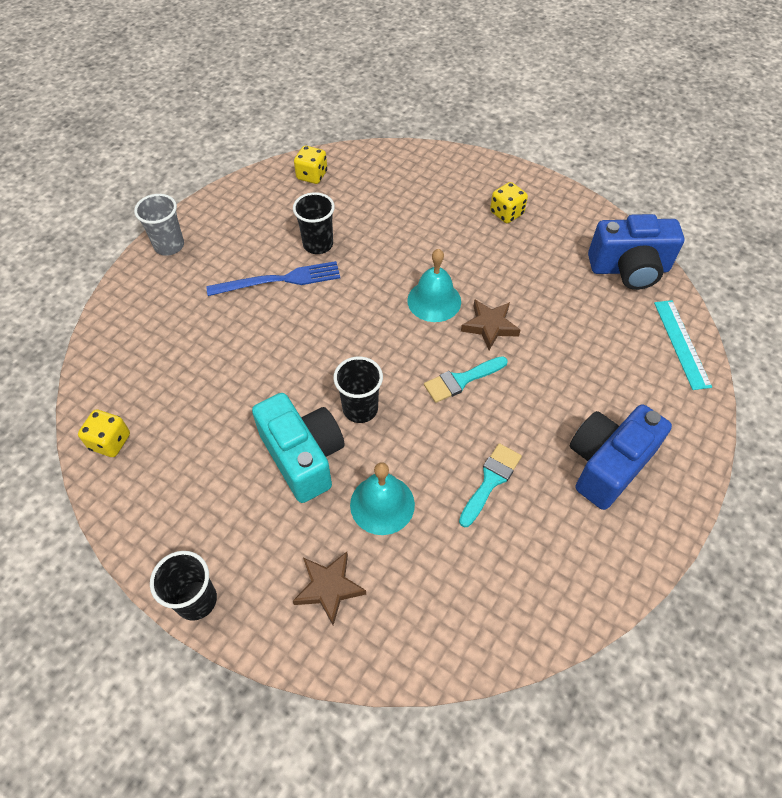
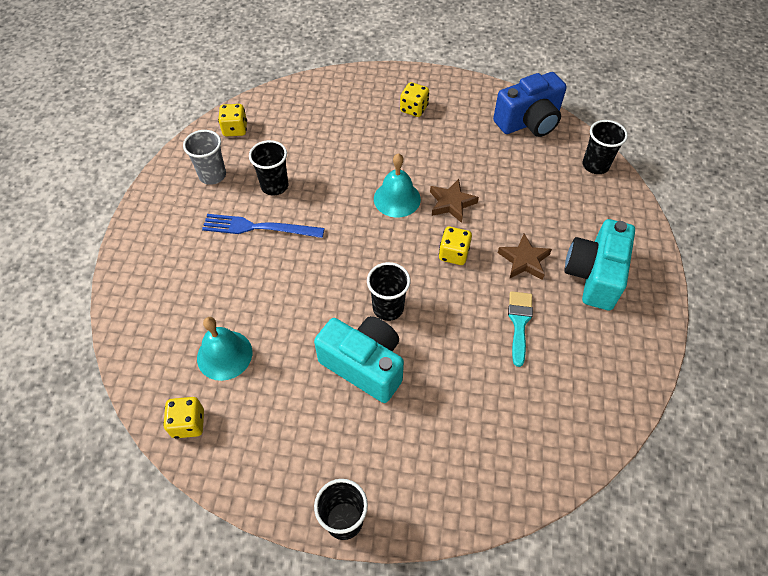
camera: 25 degrees left, 0 degrees up
grey cup [134,194,184,256] -> grey cup moved to [183,130,226,185]
blue fork [206,261,340,296] -> blue fork turned 135 degrees counterclockwise [202,214,324,238]
brown star [293,552,366,625] -> brown star moved to [498,234,552,280]
turquoise bell [350,462,415,535] -> turquoise bell moved to [197,317,252,381]
turquoise brush [424,356,508,403] -> yellow dice [439,227,472,265]
blue camera [570,404,672,510] -> turquoise camera [564,219,635,310]
turquoise ruler [654,300,712,390] -> black cup [583,120,628,174]

